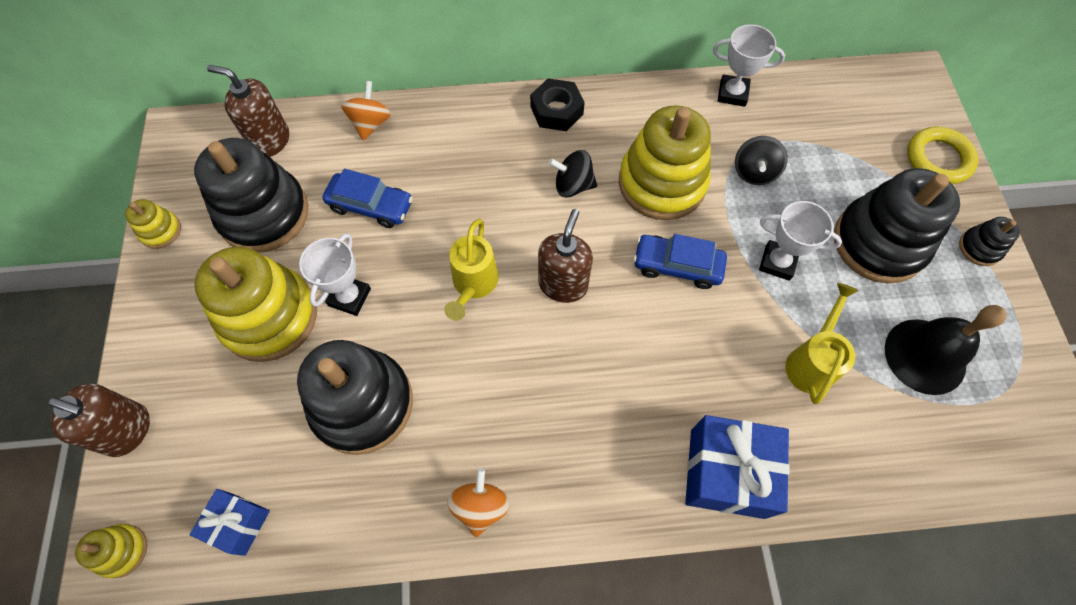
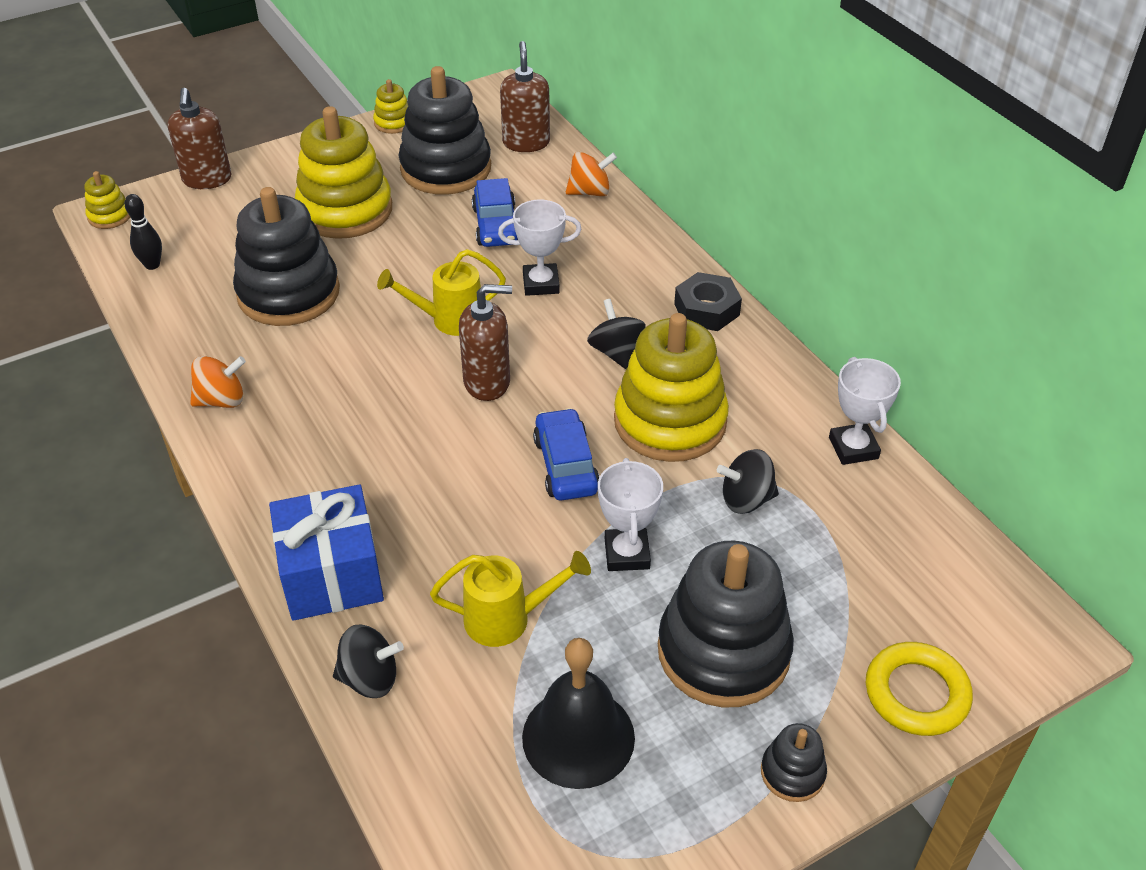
camera: 65 degrees right, 20 degrees down
blue gift [190,489,270,556] -> black bowling pin [125,194,162,270]
white trophy [299,233,371,316] -> white trophy moved to [498,200,582,296]
none -> black spinning top [333,625,404,698]

